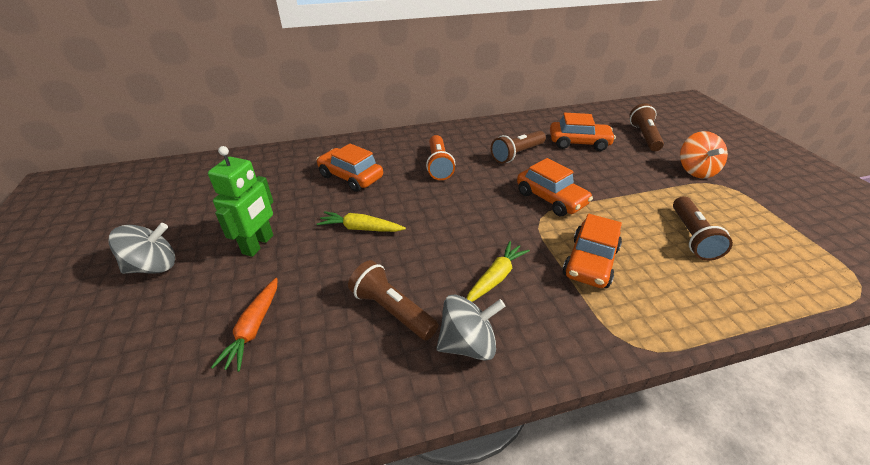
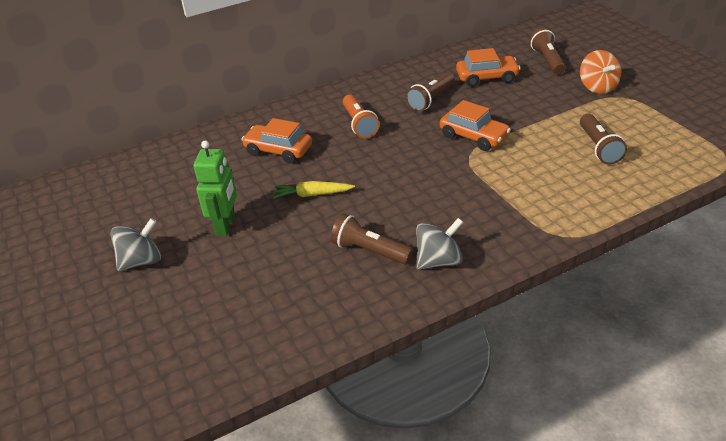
camera: 10 degrees left, 0 degrees up
orange carrot [211,278,278,372] -> none
yellow carrot [466,241,530,302] -> none
orange car [562,214,622,288] -> none

